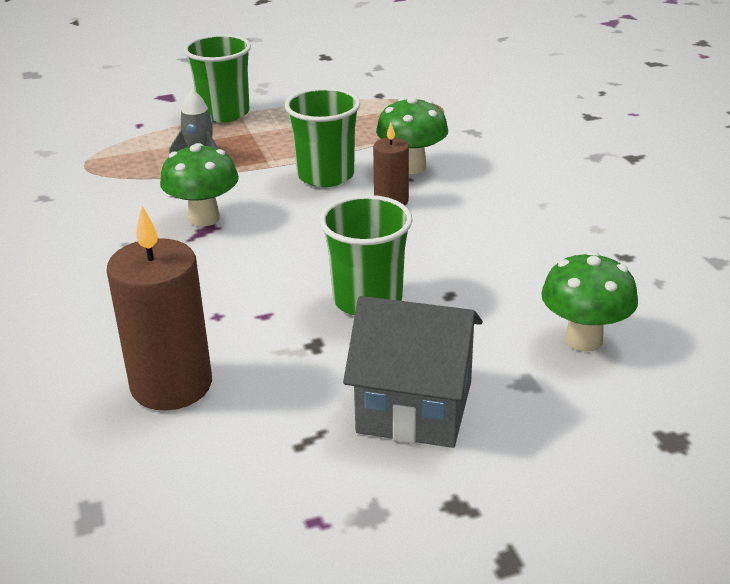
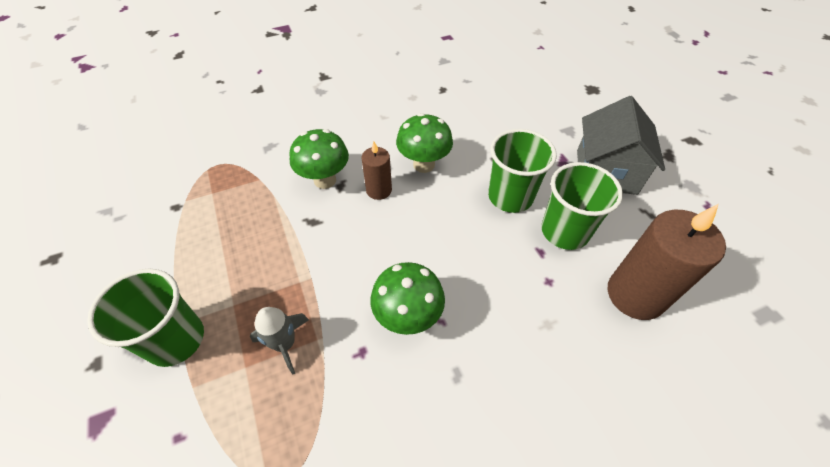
camera: 95 degrees left, 20 degrees up
green cup [285,87,360,187] -> green cup moved to [541,162,623,250]
green mushroom [541,251,638,352] -> green mushroom moved to [396,113,453,173]

